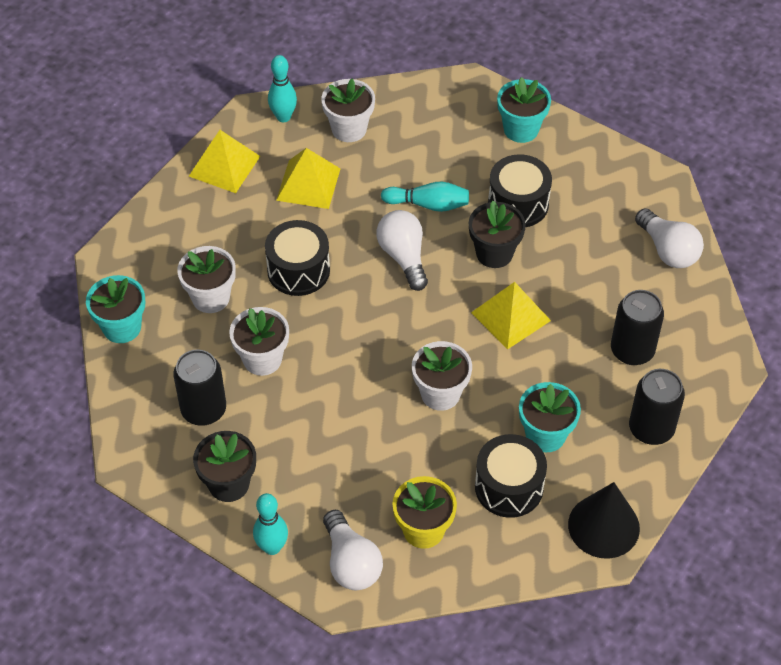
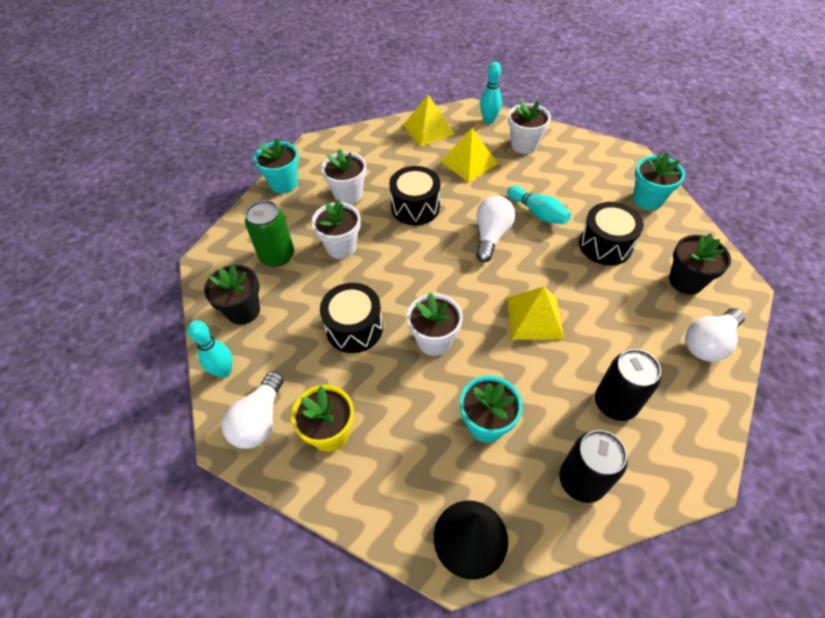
camera: 40 degrees right, 0 degrees up
black can [173,349,226,426] -> green can [245,200,294,267]
black flower pot [469,201,526,268] -> black flower pot moved to [669,233,731,295]
black drum [475,434,547,518] -> black drum moved to [320,283,383,353]
white light bulb [635,208,704,268] -> white light bulb turned 45 degrees clockwise [685,308,745,362]

